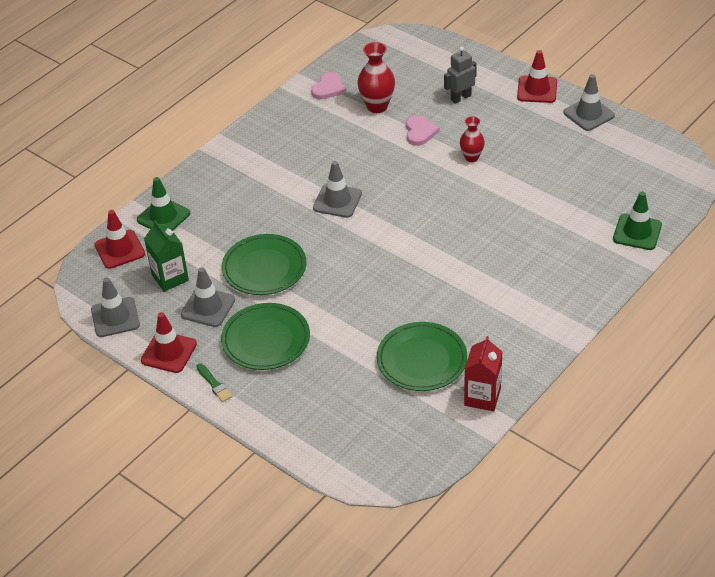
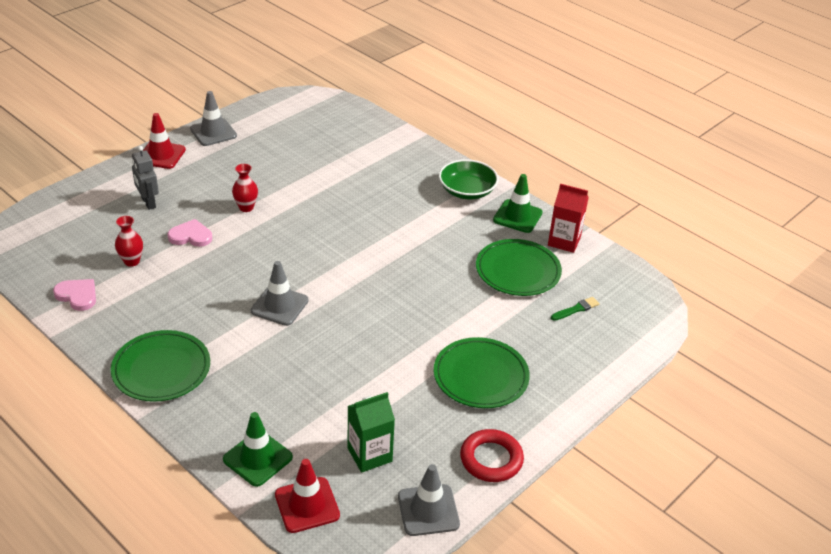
camera: 90 degrees left, 5 degrees down
red traffic cone [141,312,197,373] -> red ring [460,429,524,482]
grey traffic cone [181,267,235,327] -> none
green brush [196,363,232,402] -> green brush moved to [551,297,600,321]
green plate [222,234,306,295] -> green plate moved to [111,330,210,402]
red vase [357,42,395,113] -> red vase [115,216,143,267], size x0.64
green traffic cone [613,192,662,250] -> green traffic cone moved to [493,174,543,233]
none -> green bowl [439,159,498,200]

